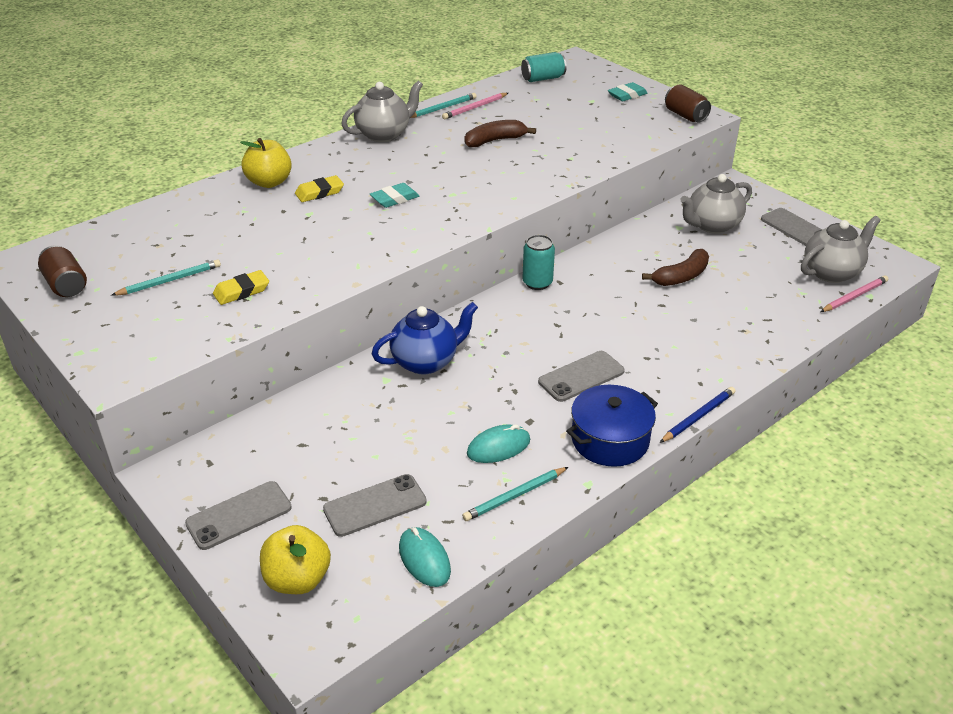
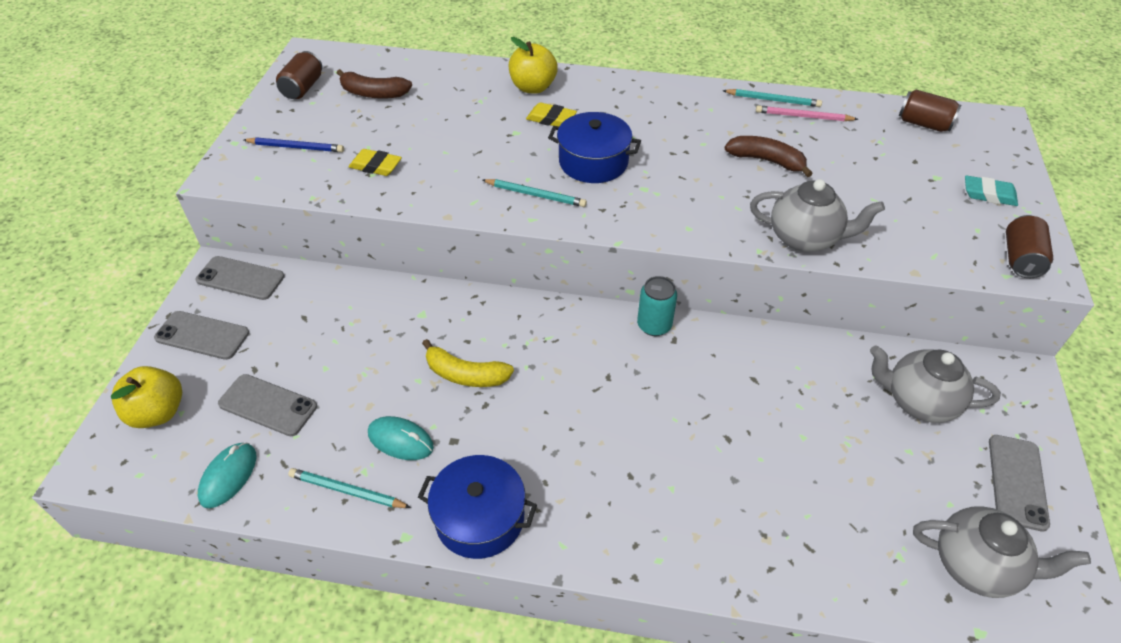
camera: 50 degrees right, 10 degrees up
turquoise pencil [112,259,221,296] -> turquoise pencil moved to [483,179,587,207]
grey teapot [341,81,423,142] -> grey teapot moved to [750,179,885,252]
turquoise eraser [370,183,419,208] -> blue pot [548,112,641,183]
blue teapot [372,302,478,375] -> none
turquoise can [521,52,567,82] -> brown can [899,90,961,132]
grey phone [538,351,625,402] -> grey phone moved to [196,256,285,300]
brown banana [642,249,709,286] -> brown banana moved to [337,69,412,99]
blue pencil [660,387,736,443] -> blue pencil moved to [244,138,344,152]
pink pencil [820,275,888,312] -> none
none -> yellow banana [422,339,514,387]

